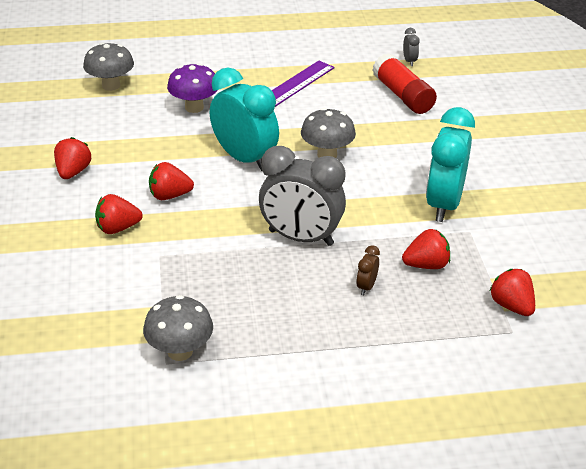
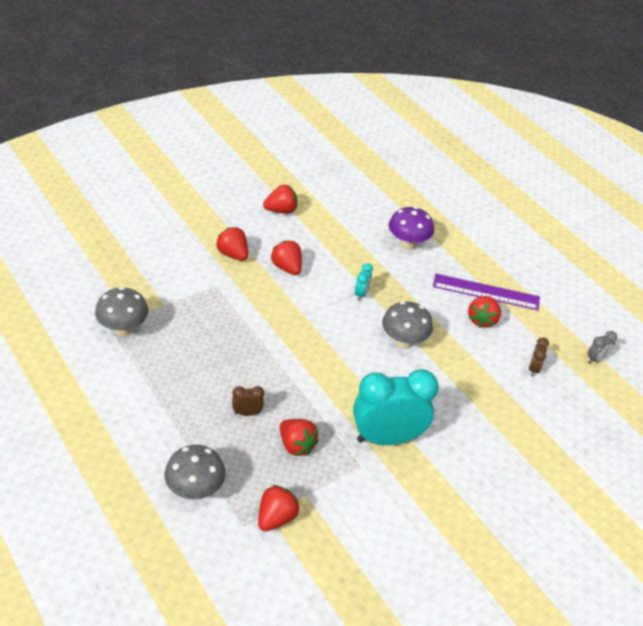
camera: 60 degrees right, 5 degrees up
grey mushroom [83,42,134,91] -> grey mushroom moved to [165,445,226,500]
turquoise clock [210,68,279,171] -> turquoise clock [355,263,373,301], size x0.41
grey clock [259,146,346,246] -> none
red glue stick [372,53,437,114] -> brown clock [529,337,549,377]
none -> red strawberry [468,296,501,328]

